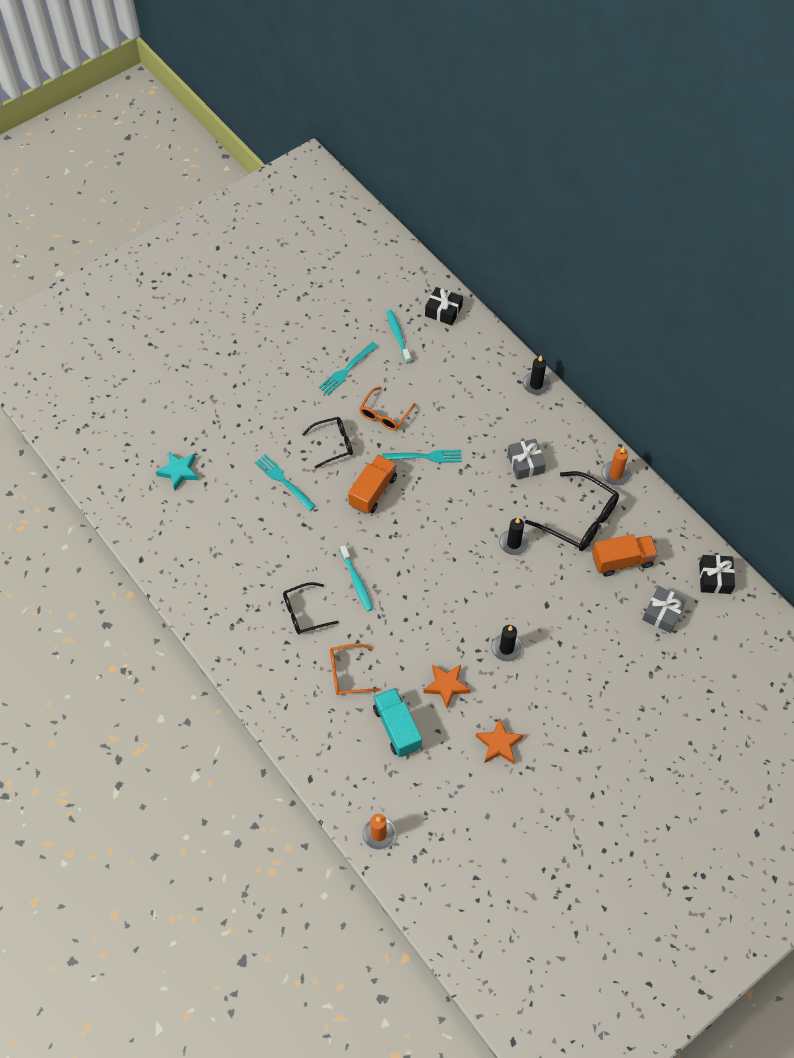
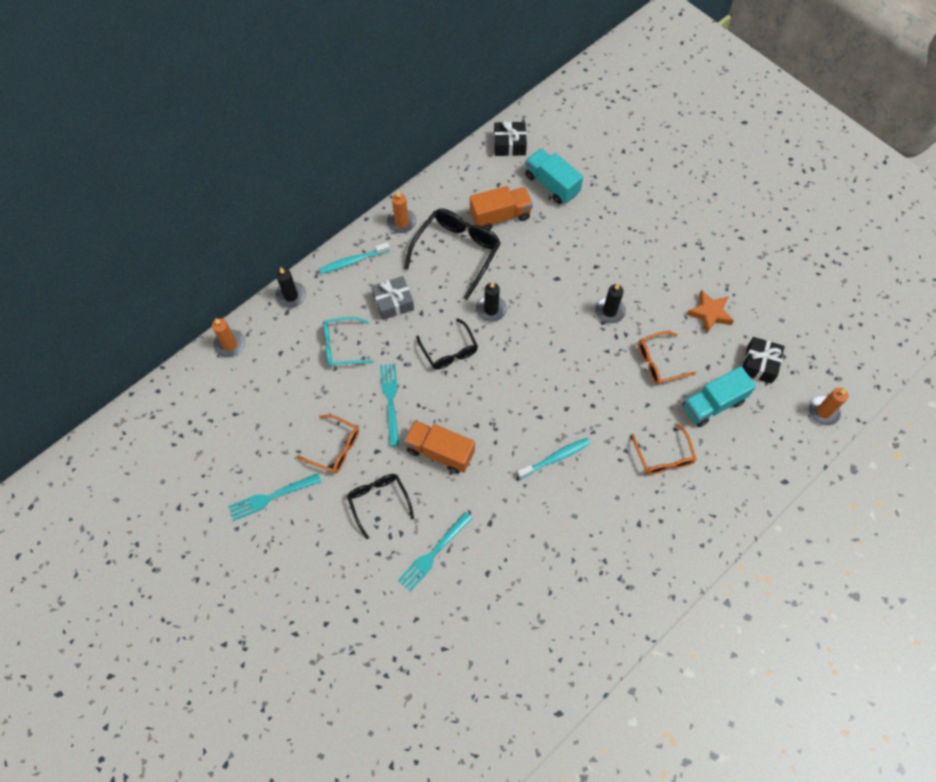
camera: 95 degrees left, 5 degrees up
turquoise star [156,452,199,491] -> none
black glasses [283,582,339,634] -> black glasses moved to [416,318,478,370]
turquoise fork [318,342,378,395] -> turquoise fork turned 120 degrees clockwise [228,473,321,521]
turquoise toothbrush [387,310,411,364] -> turquoise toothbrush moved to [319,242,390,274]
orange star [424,664,470,708] -> orange glasses [638,331,696,384]
black gift [425,287,463,326] -> black gift moved to [743,337,785,384]
orange truck [592,534,658,577] -> orange truck turned 90 degrees clockwise [470,186,533,230]
grey gift [642,586,687,633] -> turquoise truck [525,149,583,204]
none -> orange candle [212,318,245,357]
none -> turquoise glasses [324,317,374,366]

